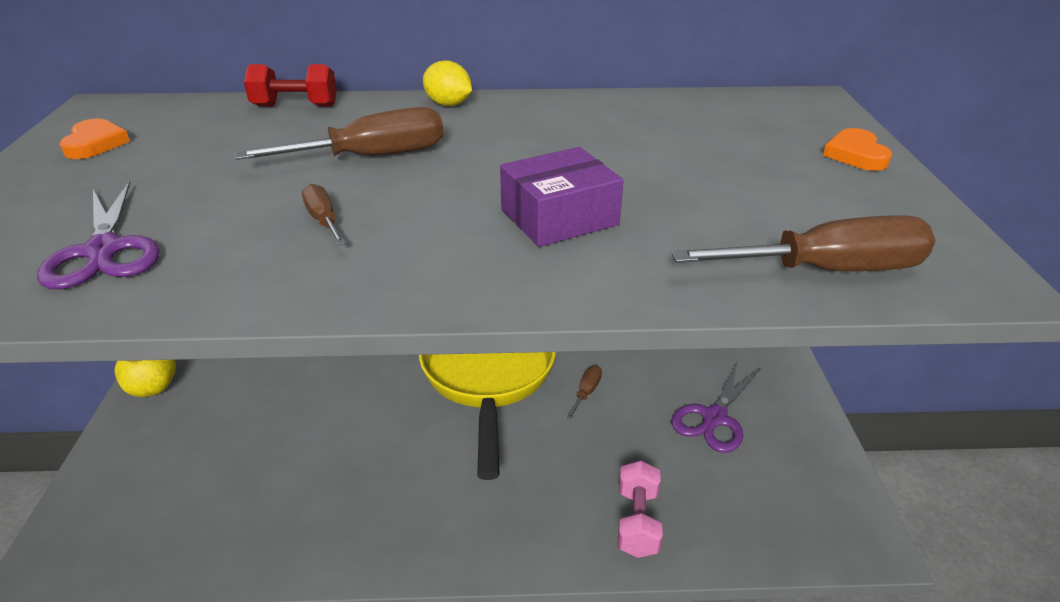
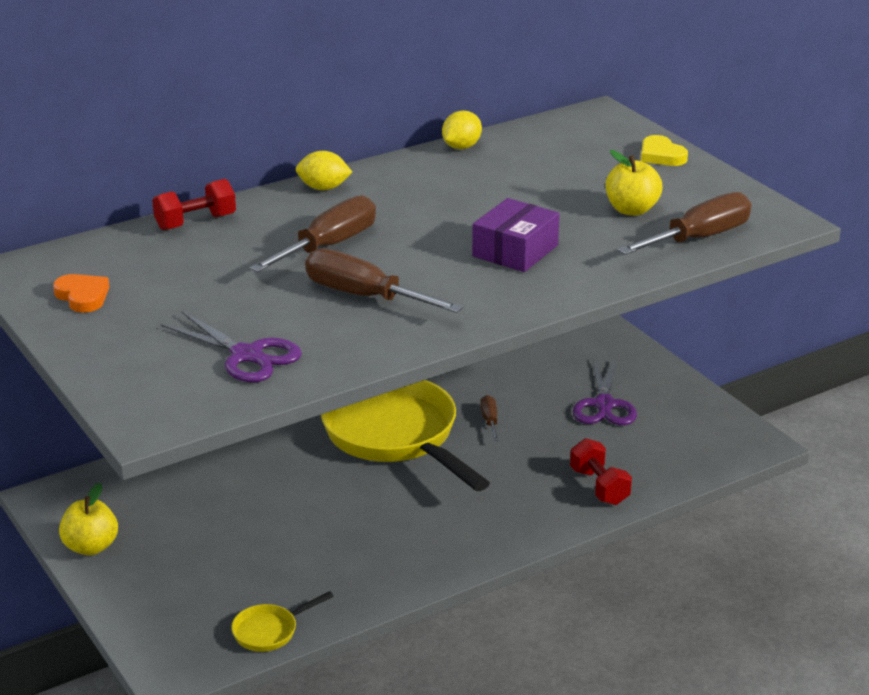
camera: 30 degrees left, 5 degrees down
brown screwdriver [302,184,346,245] -> brown screwdriver [305,248,463,313], size x2.00
pink dumbbell [618,460,663,558] -> red dumbbell [570,438,632,505]
orange heart [823,128,892,171] -> yellow heart [641,135,688,166]
none -> yellow pan [231,591,334,652]
none -> yellow lemon [442,111,482,149]
none -> yellow apple [606,150,662,216]

